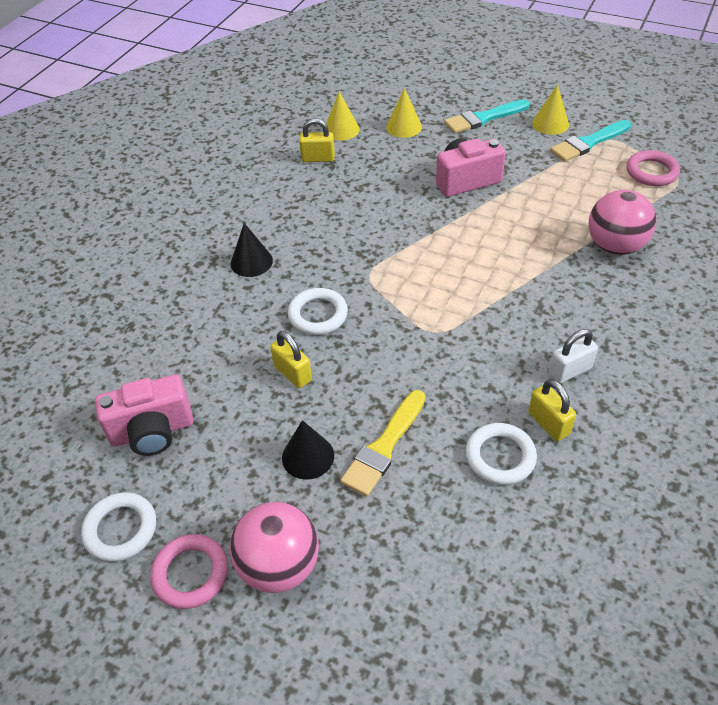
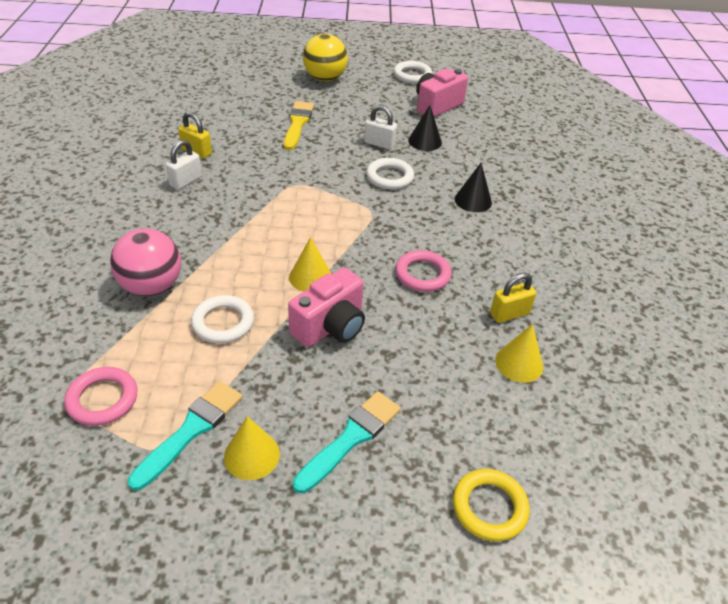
camera: 150 degrees right, 5 degrees down
pink ring [150,534,228,609] -> pink ring moved to [395,250,452,292]
pink ball [230,502,319,593] -> yellow ball [303,34,348,82]
yellow padlock [270,331,312,388] -> white padlock [364,105,397,149]
black cone [282,420,334,480] -> black cone moved to [408,105,442,151]
yellow cone [386,88,422,138] -> yellow cone moved to [289,237,331,292]
white ring [465,423,537,485] -> white ring moved to [191,295,254,344]
none -> yellow ring [453,469,530,542]

